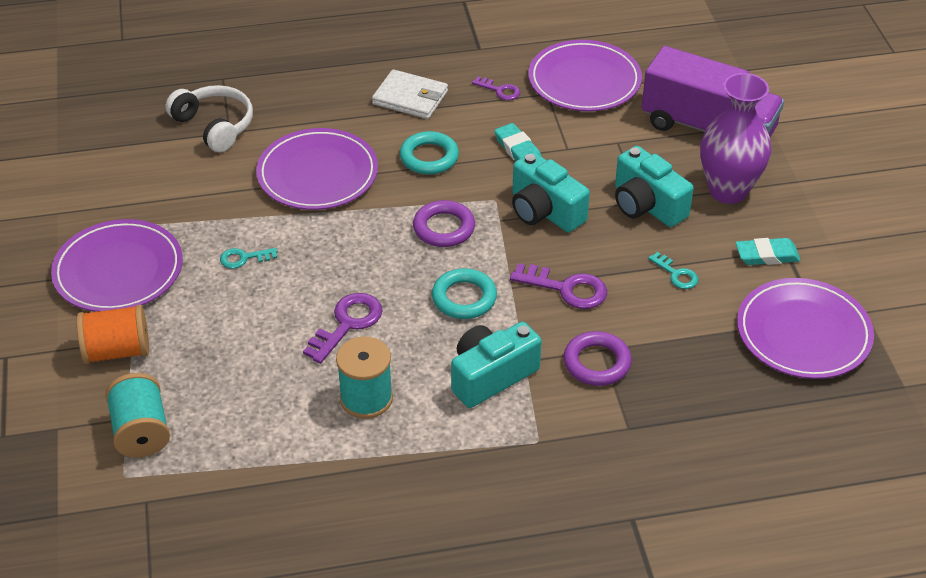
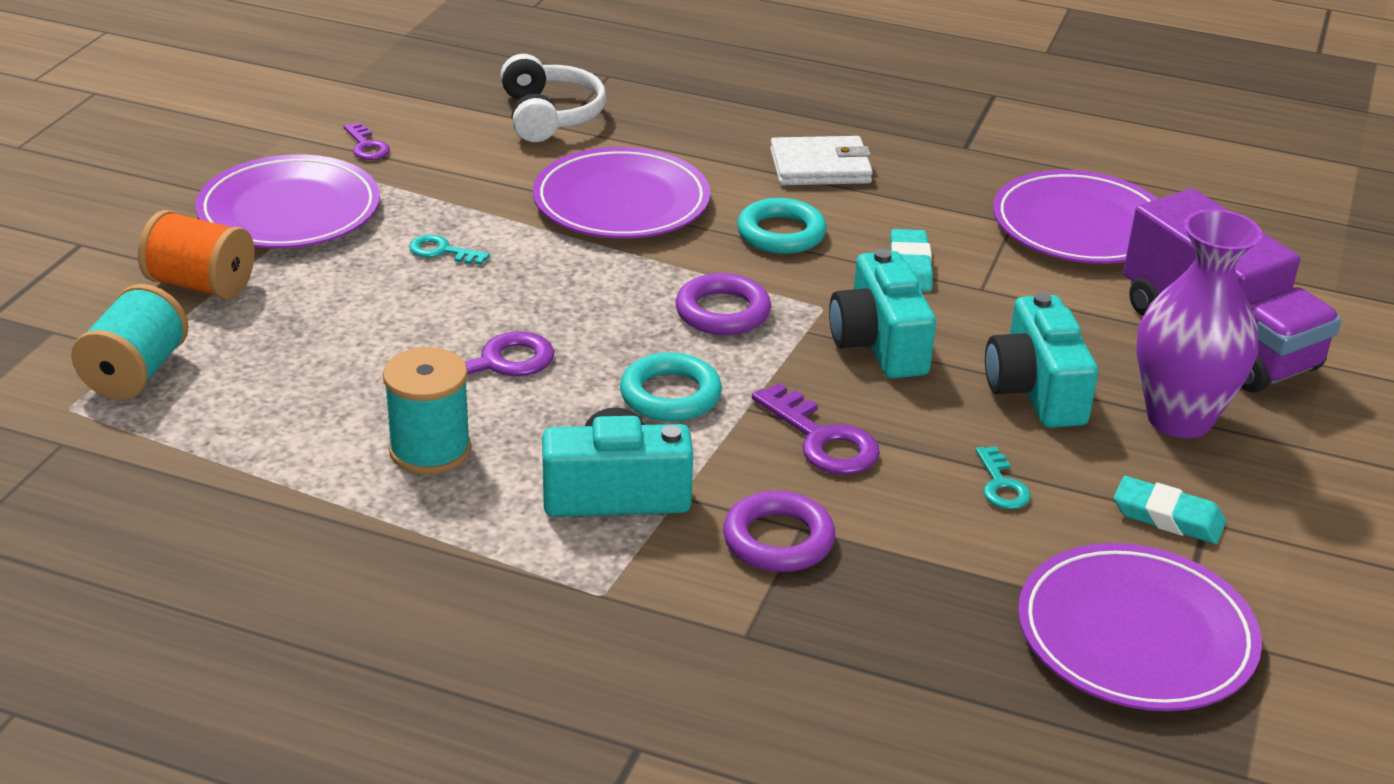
camera: 30 degrees right, 10 degrees down
white wallet [372,69,448,119] -> white wallet turned 60 degrees counterclockwise [770,136,873,185]
purple key [472,77,520,100] -> purple key moved to [343,122,390,160]

